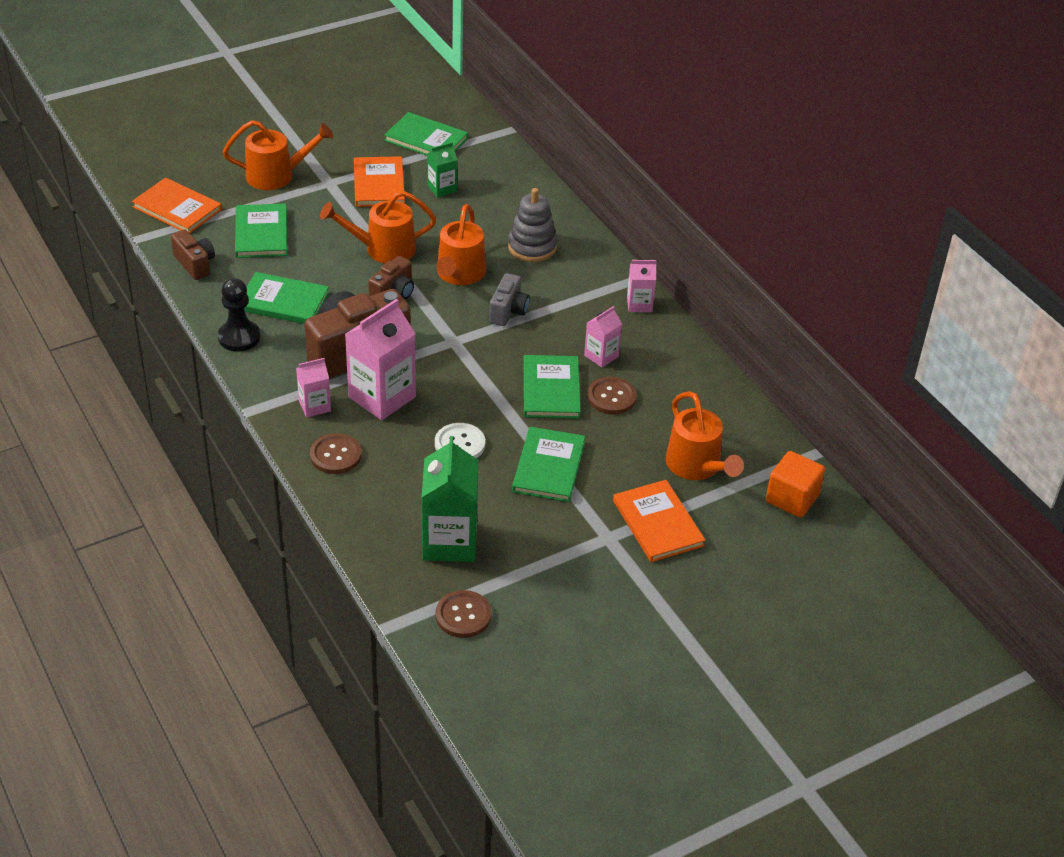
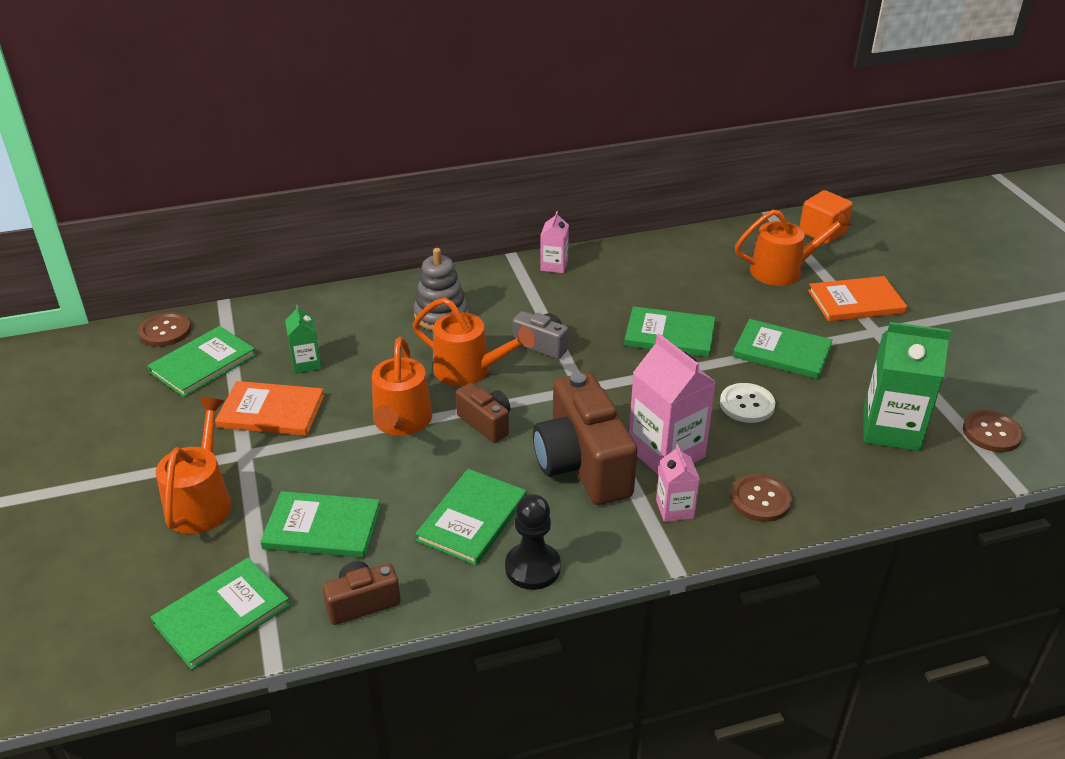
camera: 75 degrees left, 5 degrees down
orange book [132,178,222,234] -> green book [150,558,290,670]
pink carton [584,306,622,368] -> none
brown button [587,377,637,414] -> brown button moved to [139,312,191,347]

